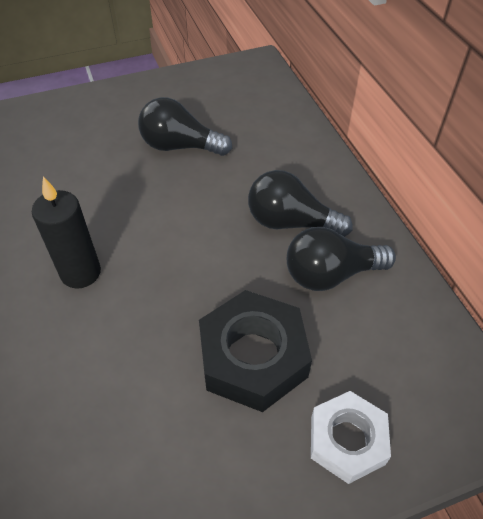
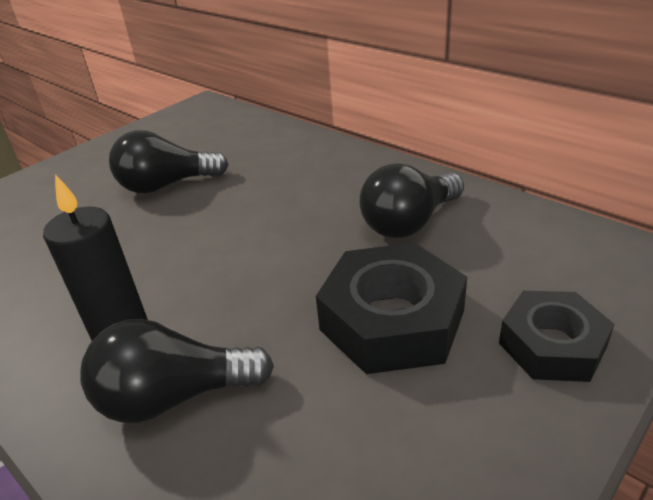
camera: 25 degrees left, 15 degrees down
black light bulb [248,170,353,237] -> black light bulb moved to [80,319,274,423]
white nut [311,391,391,484] -> black nut [499,291,615,382]

